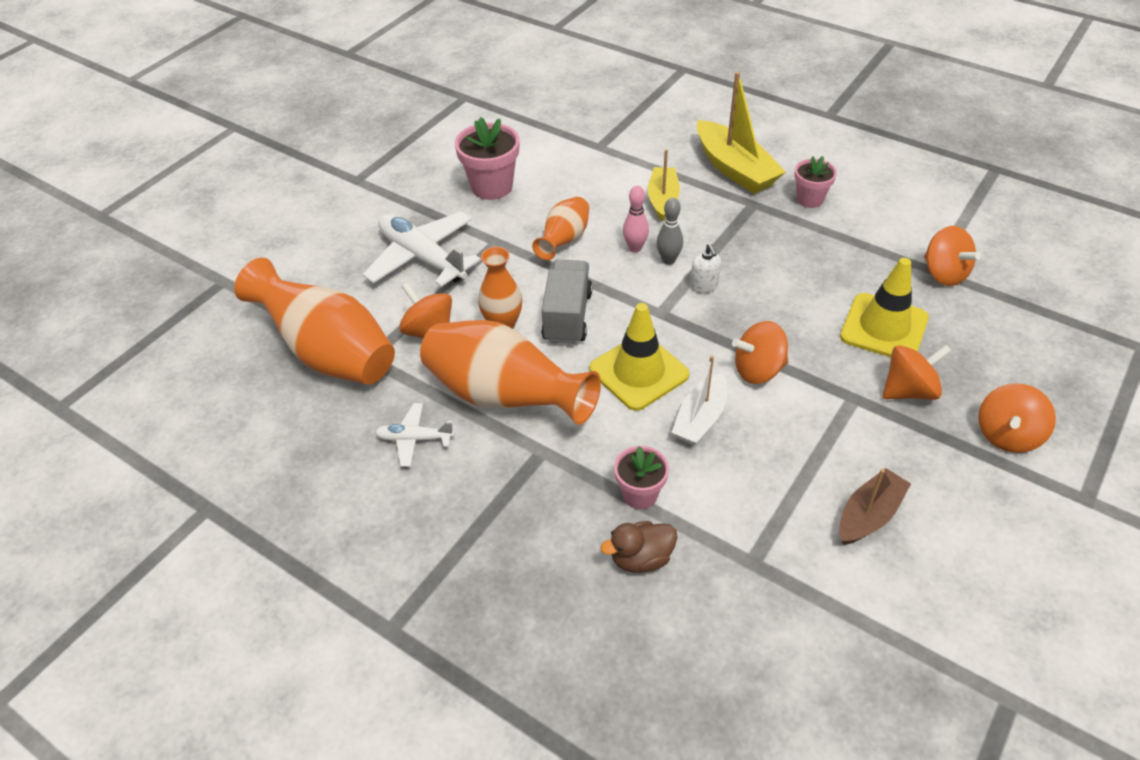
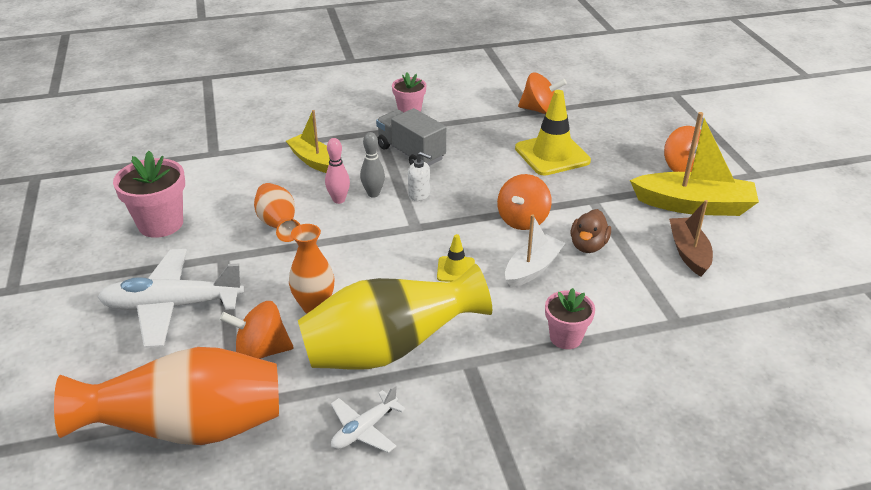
camera: 50 degrees left, 10 degrees down
orange vase [420,320,601,425] -> yellow vase [298,264,492,370]
grey truck [541,260,593,344] -> grey truck moved to [376,108,446,166]
yellow traffic cone [589,303,689,411] -> yellow traffic cone [437,234,475,282], size x0.51
brown duck [601,521,677,573] -> brown duck moved to [571,209,611,253]
white boat [671,356,727,445] -> white boat turned 120 degrees counterclockwise [505,214,566,288]
yellow boat [697,72,786,194] -> yellow boat moved to [630,112,759,216]
orange spinning top [882,345,952,400] -> none

